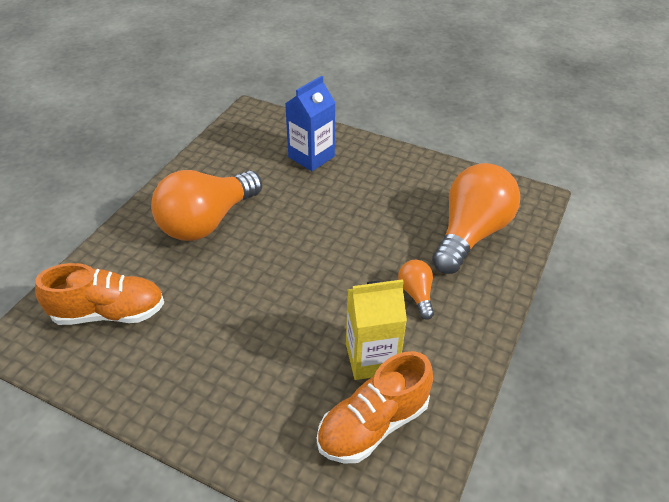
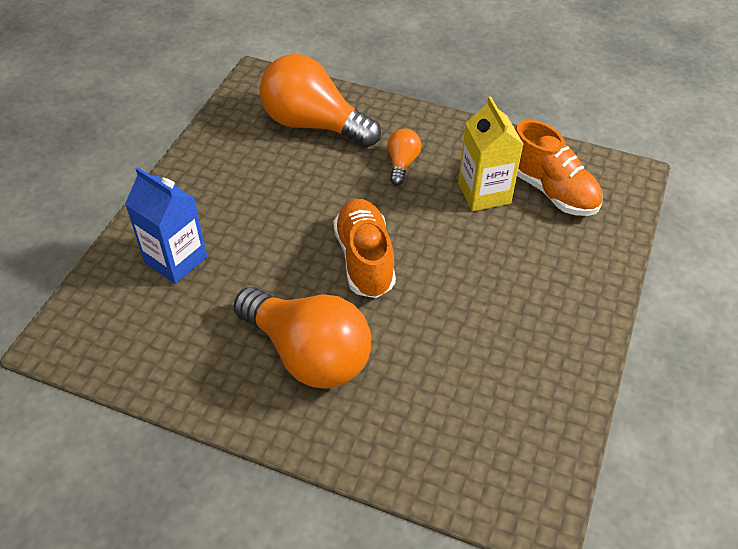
camera: 95 degrees left, 5 degrees up
orange shoe [35,263,164,325] -> orange shoe moved to [333,199,396,298]
orange light bulb [398,260,434,320] -> orange light bulb turned 120 degrees clockwise [388,129,422,186]

